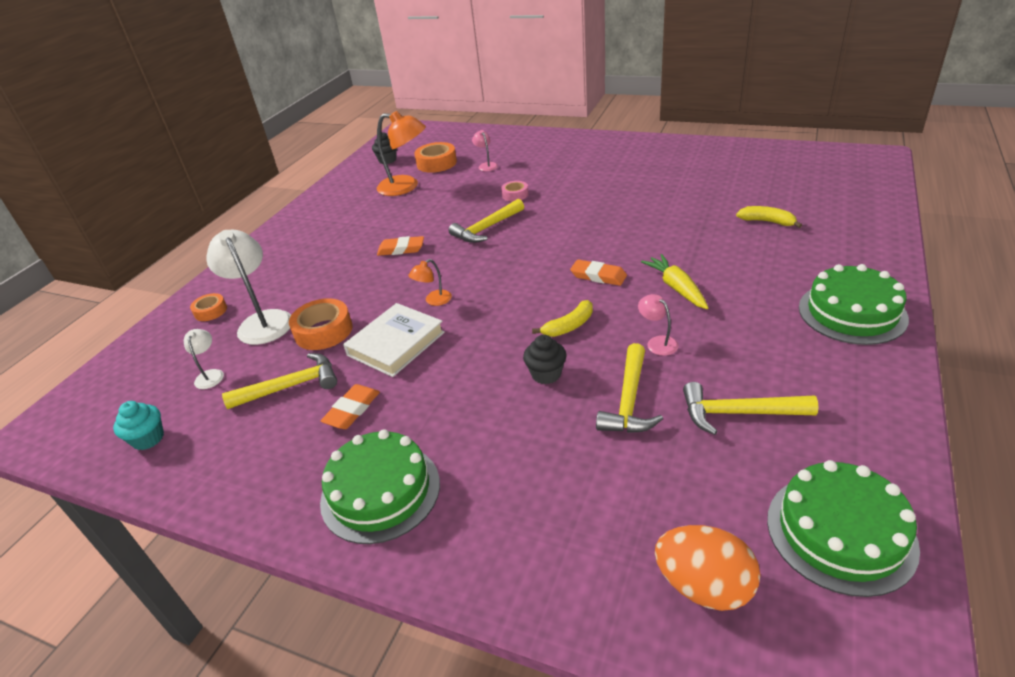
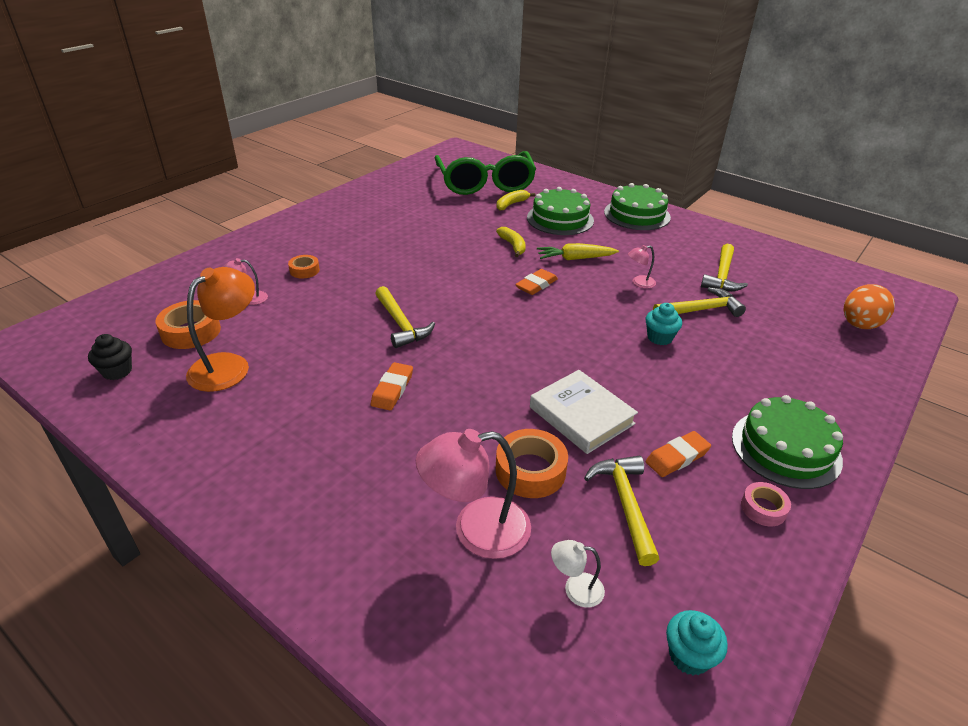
camera: 80 degrees left, 0 degrees up
orange tape [190,293,227,321] -> orange tape moved to [288,255,320,278]
white lamp [206,230,291,345] -> pink lamp [416,429,531,559]
orange eraser [321,384,380,429] -> orange eraser turned 75 degrees counterclockwise [646,431,711,477]
orange lamp [408,259,452,306] -> none
pink tape [501,181,529,202] -> pink tape moved to [741,482,791,526]
black cupcake [523,335,566,384] -> turquoise cupcake [646,303,682,345]
yellow banana [532,300,593,337] -> yellow banana moved to [496,227,526,257]
yellow hammer [596,343,663,433] -> yellow hammer turned 45 degrees counterclockwise [653,287,746,317]
green cake [767,460,920,597] -> green cake moved to [527,187,594,235]
none -> green glasses [435,151,536,195]

